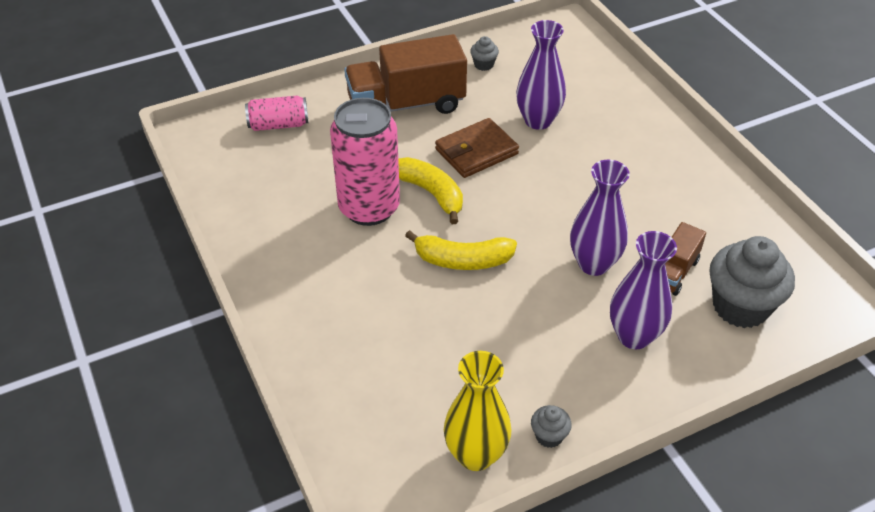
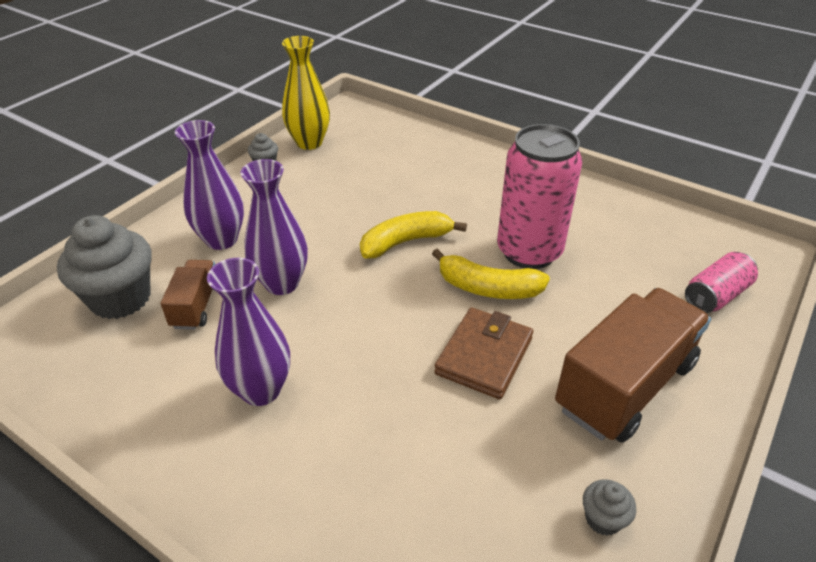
camera: 150 degrees right, 5 degrees down
purple vase [516,20,566,130] -> purple vase moved to [207,258,290,406]

